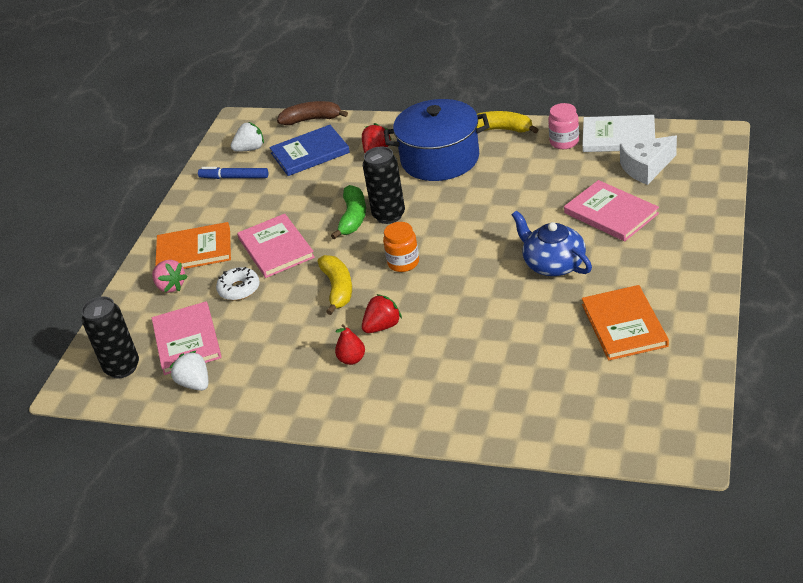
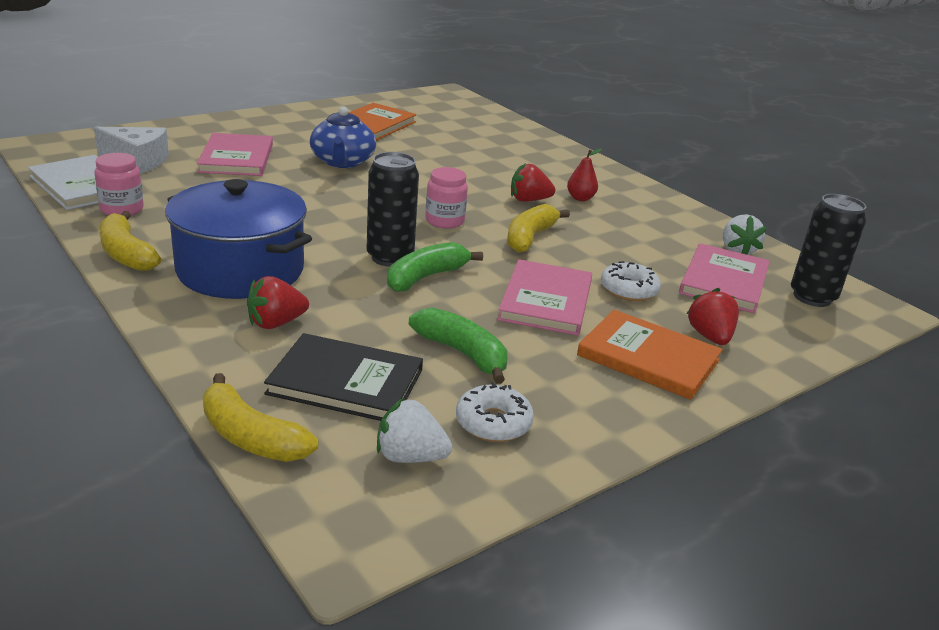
camera: 150 degrees left, 10 degrees down
pink strawberry [152,260,188,293] -> red strawberry [686,288,739,345]
blue marker [198,167,268,179] -> white donut [456,382,534,442]
blue book [269,125,350,176] -> black book [264,333,423,421]
brown banana [277,101,348,125] -> yellow banana [203,373,319,462]
orange jar [383,222,419,272] -> pink jar [425,167,468,229]
none -> green banana [409,308,507,384]

